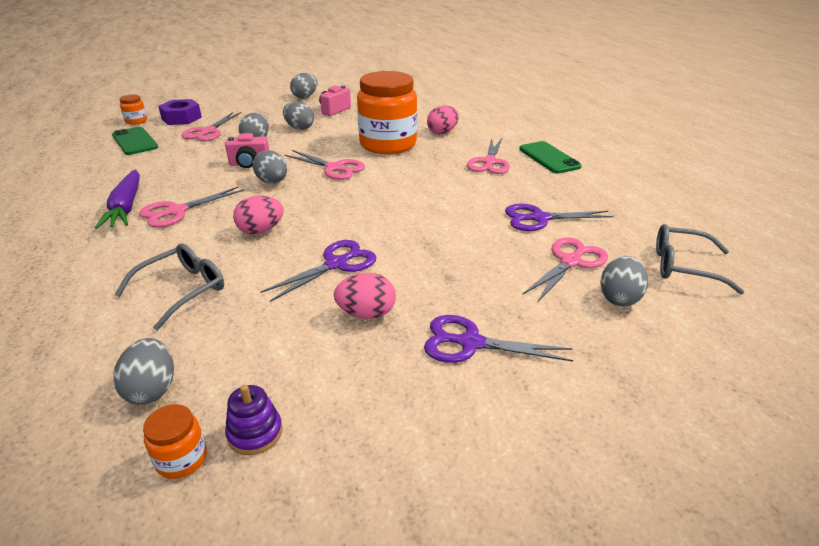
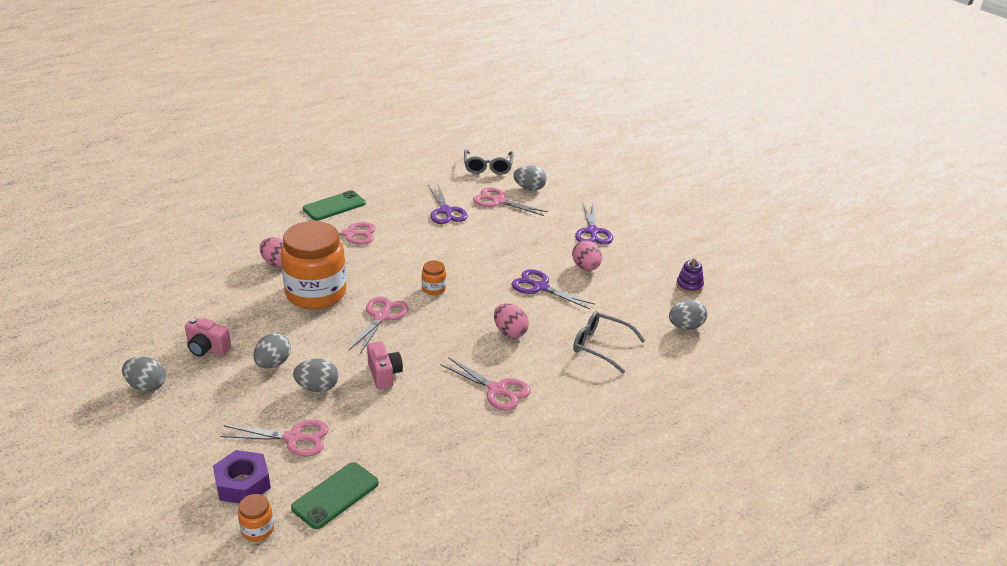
camera: 105 degrees left, 0 degrees up
purple carrot [95,169,140,229] -> none
orange jar [143,404,207,479] -> orange jar moved to [422,260,446,295]
grey egg [253,150,287,184] -> none

